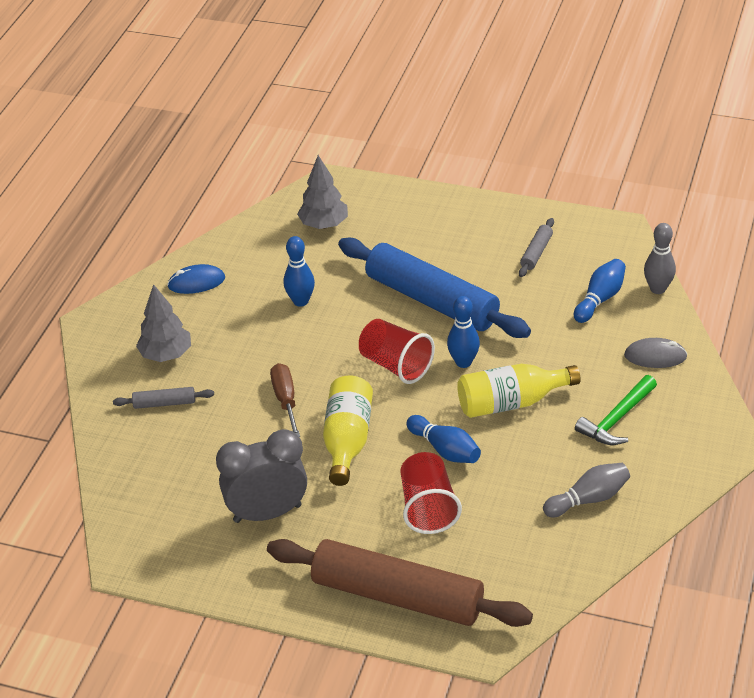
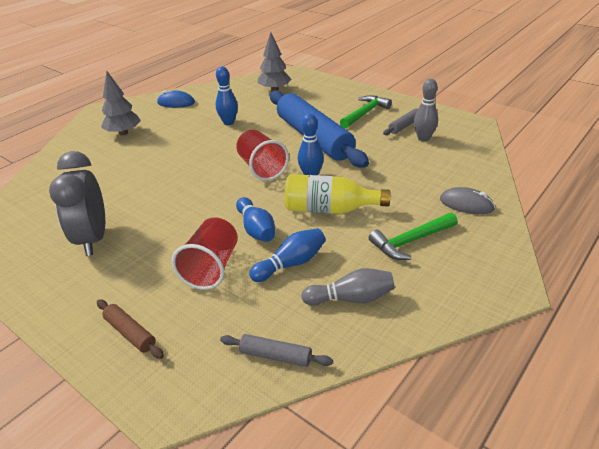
camera: 20 degrees right, 5 degrees down
grey rolling pin [113,387,214,409] -> grey rolling pin moved to [220,334,333,367]
grey clock [216,429,307,523] -> grey clock turned 105 degrees counterclockwise [49,151,105,256]
brown rolling pin [267,539,533,627] -> brown rolling pin [97,299,164,359], size x0.41
brown screwdriver [270,363,300,437] -> none
yellow bottle [323,375,373,486] -> none
blue bowling pin [574,259,626,323] -> blue bowling pin moved to [249,228,326,282]
grey bowling pin [644,223,676,294] -> grey bowling pin moved to [414,79,438,141]
none -> green hammer [340,95,392,129]

